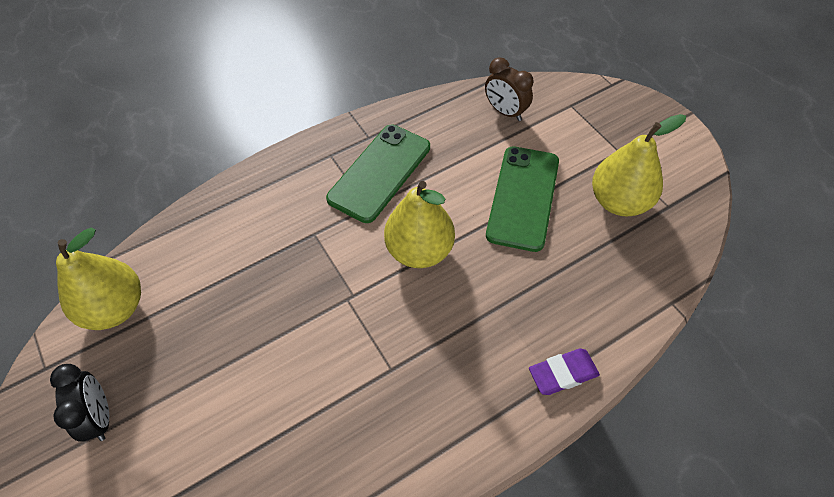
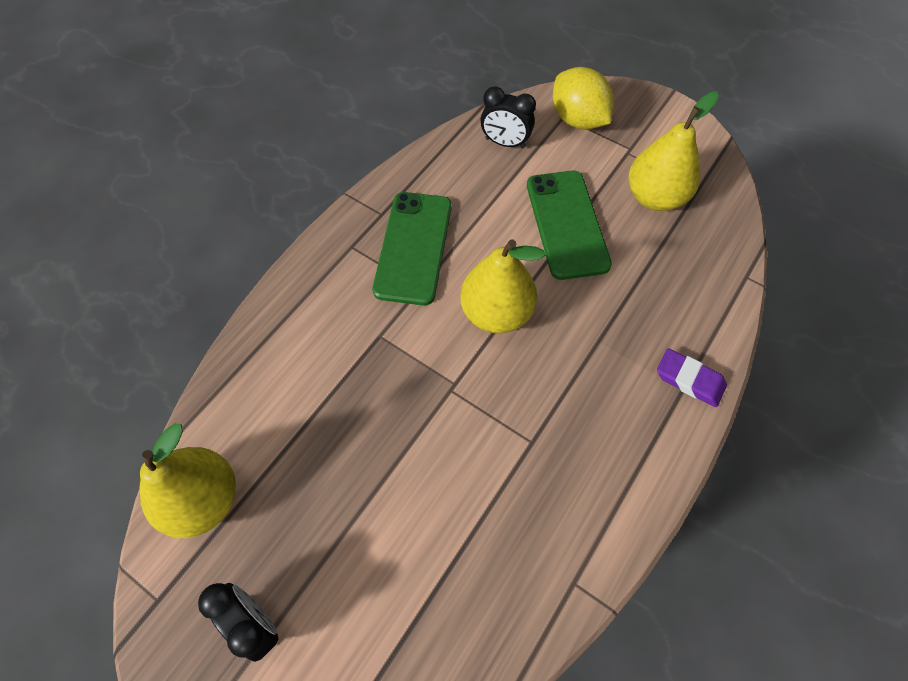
camera: 25 degrees left, 5 degrees up
brown clock [485,57,534,121] -> black clock [481,86,536,148]
purple eraser [529,348,600,395] -> purple eraser turned 75 degrees clockwise [657,348,727,407]
none -> yellow lemon [553,67,614,130]

